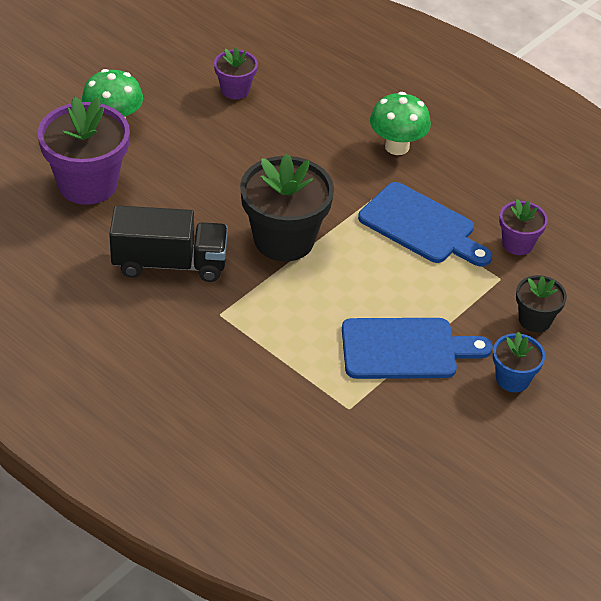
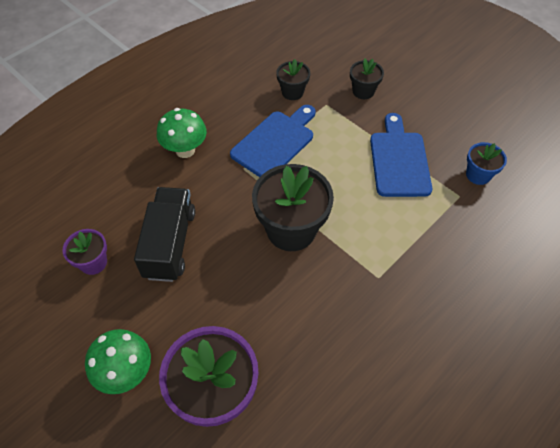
camera: 85 degrees left, 10 degrees up
black truck [109,205,228,282] -> black truck moved to [134,187,195,282]
blue flower pot [493,331,545,392] -> blue flower pot moved to [466,142,507,185]
purple flower pot [499,199,548,255] -> black flower pot [276,59,310,100]

